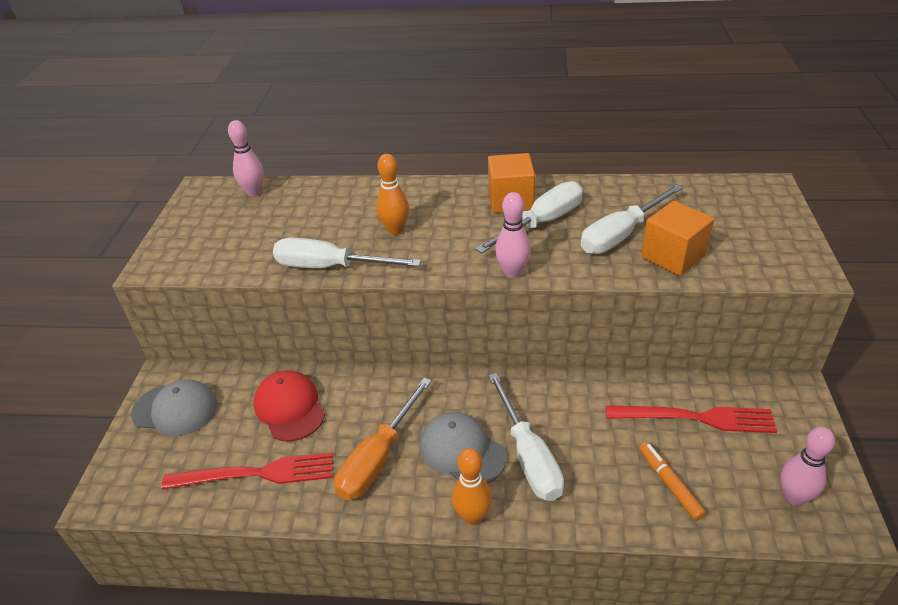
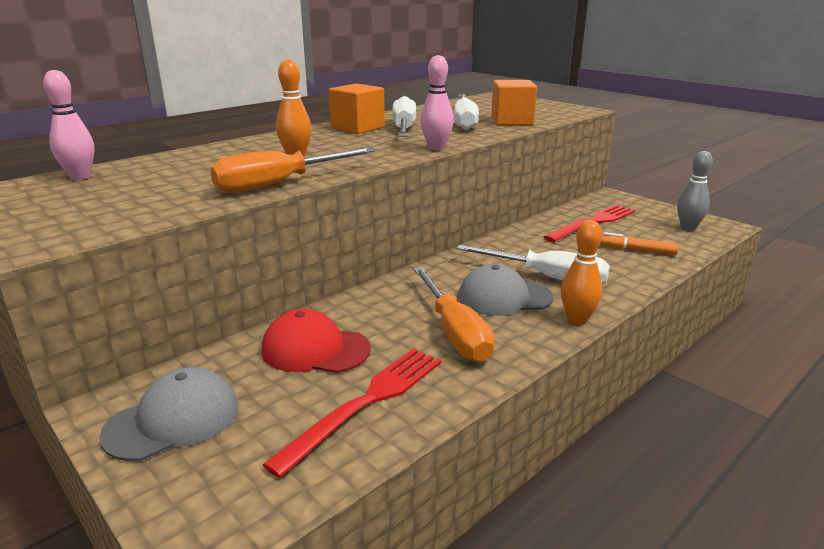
camera: 50 degrees left, 15 degrees down
white screwdriver [273,238,421,268] -> orange screwdriver [210,148,375,193]
pink bowling pin [780,427,835,506] -> grey bowling pin [677,151,713,231]

